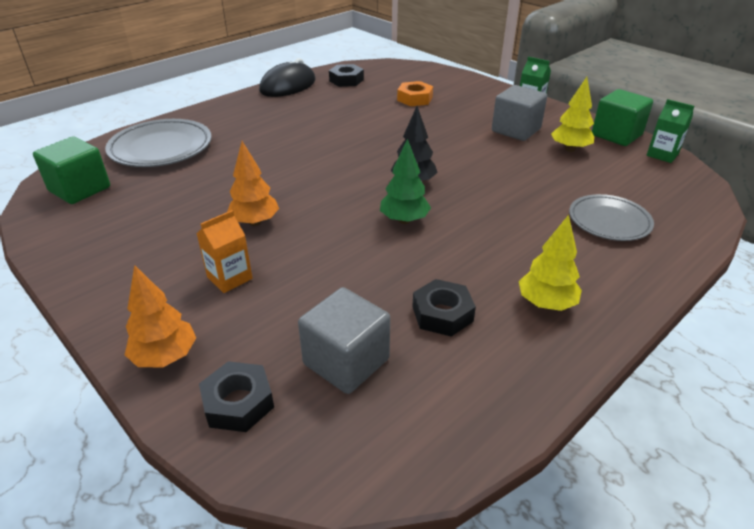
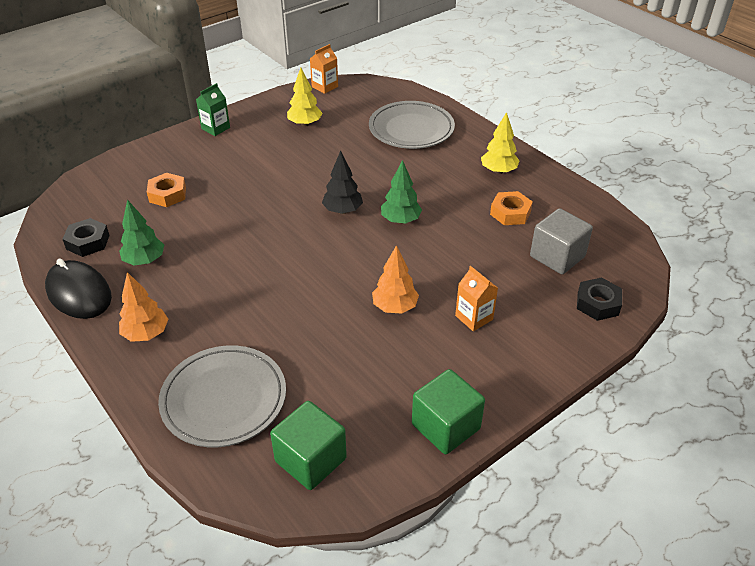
camera: 85 degrees left, 5 degrees up
orange tree [125,265,196,367] -> orange tree moved to [119,272,168,342]
black nut [412,279,476,337] -> orange nut [490,191,533,225]
grey cube [492,85,547,141] -> none
grey plate [569,194,654,241] -> grey plate [369,101,455,149], size x1.52
green cube [592,89,653,146] -> green cube moved to [412,369,485,454]
green carton [646,99,694,163] -> orange carton [310,44,338,94]
none -> green tree [119,199,164,266]

